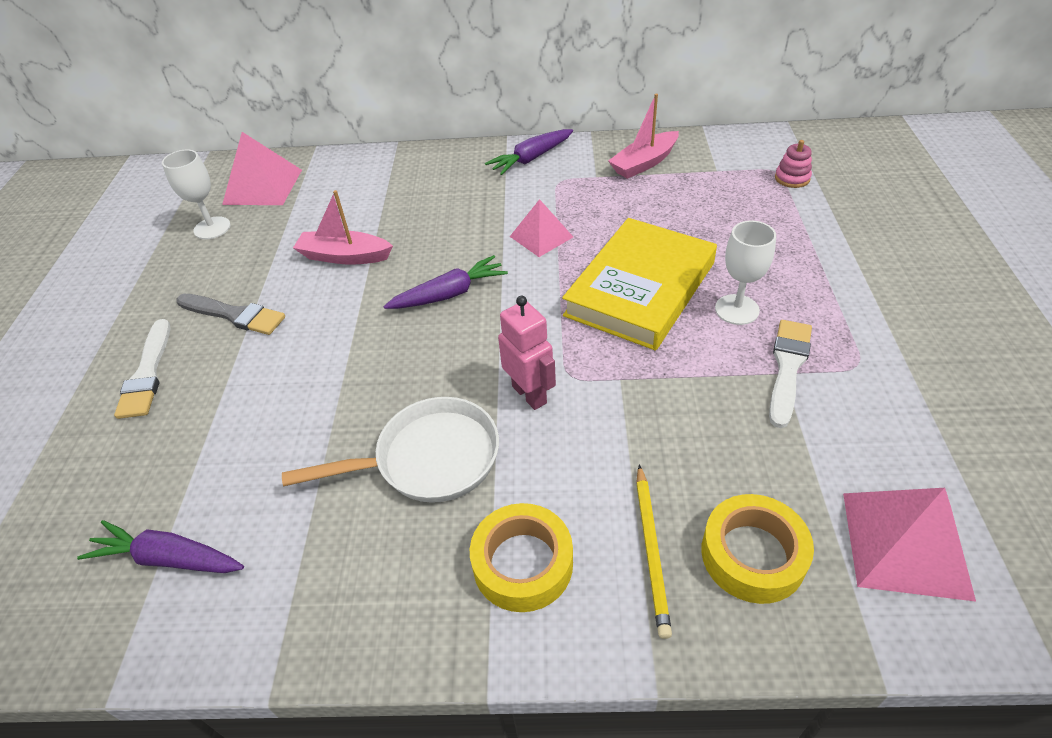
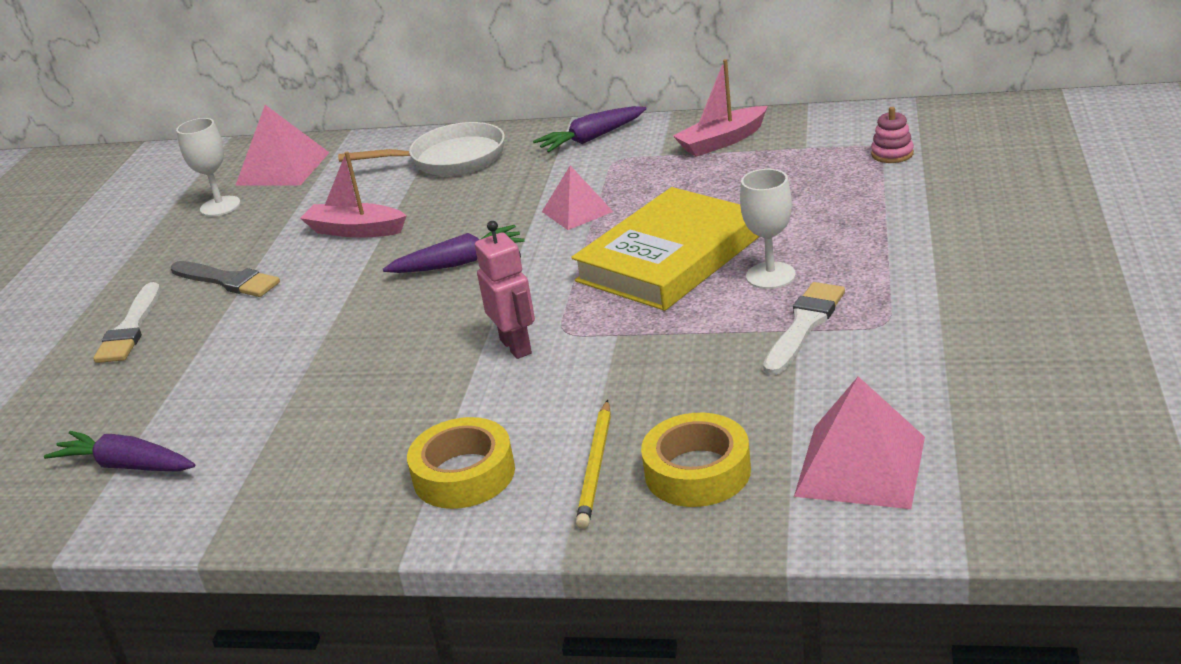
camera: 10 degrees right, 15 degrees down
white pan [282,397,499,503] -> white pan moved to [338,122,505,176]

